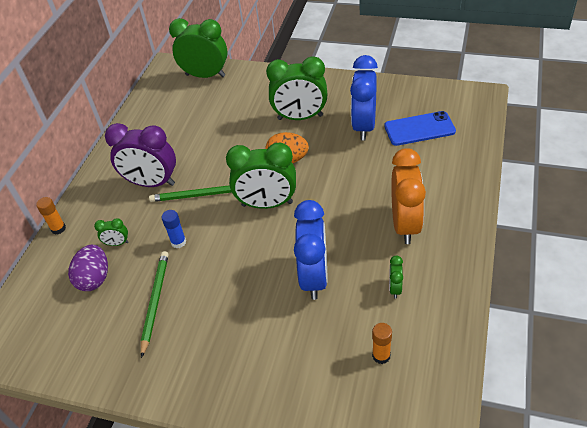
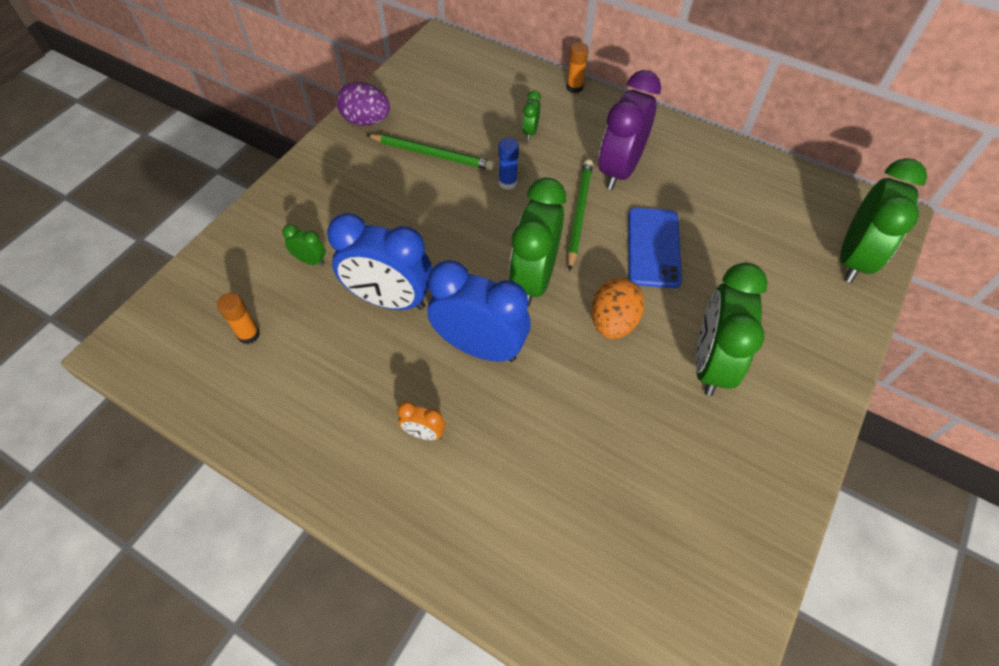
camera: 100 degrees right, 10 degrees up
purple egg [68,245,108,291] -> purple egg moved to [337,82,390,126]
blue clock [350,55,378,141] -> blue clock moved to [427,260,531,362]
blue phone [384,111,456,146] -> blue phone moved to [628,208,682,288]
green clock [389,256,403,299] -> green clock moved to [282,224,326,266]
orange clock [391,148,426,244] -> orange clock [398,401,445,440], size x0.44

